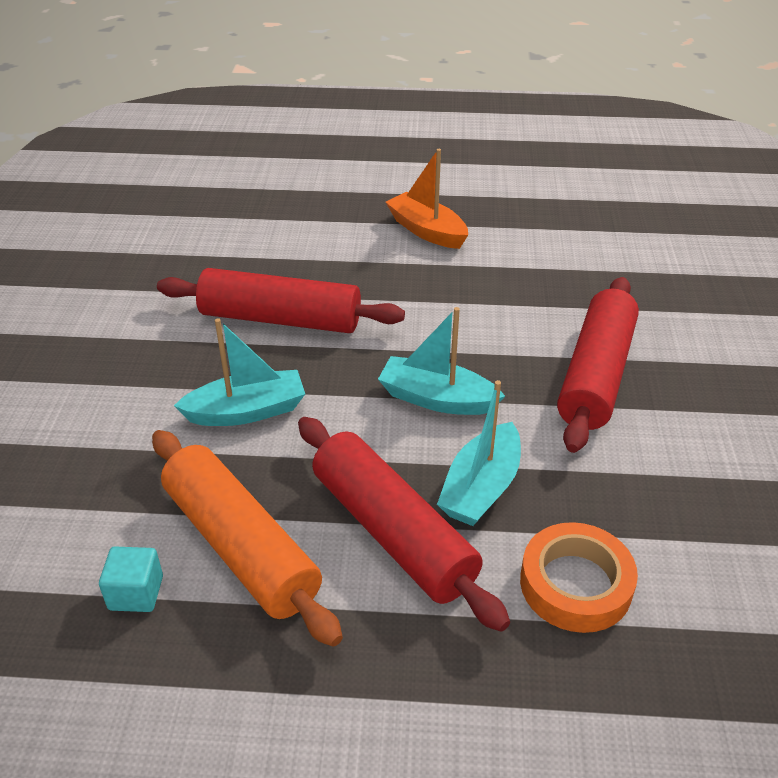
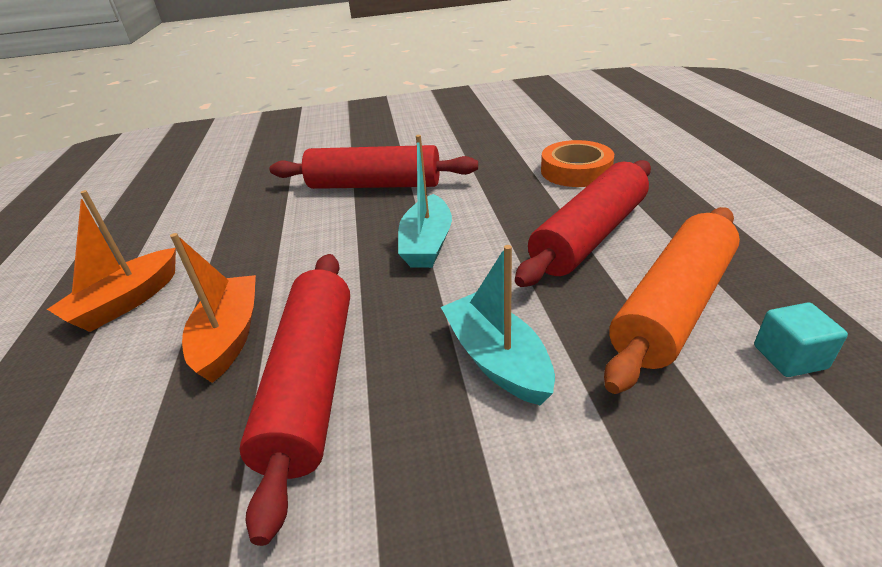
camera: 100 degrees left, 5 degrees down
turquoise boat [437,380,521,526] -> none
none -> orange boat [170,233,256,383]

